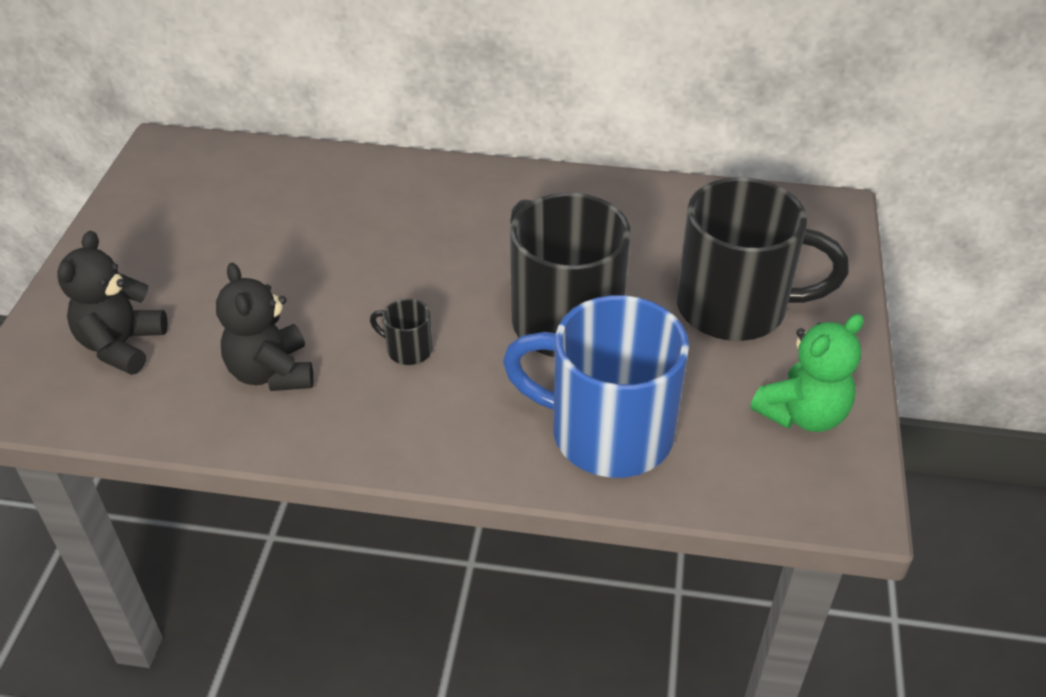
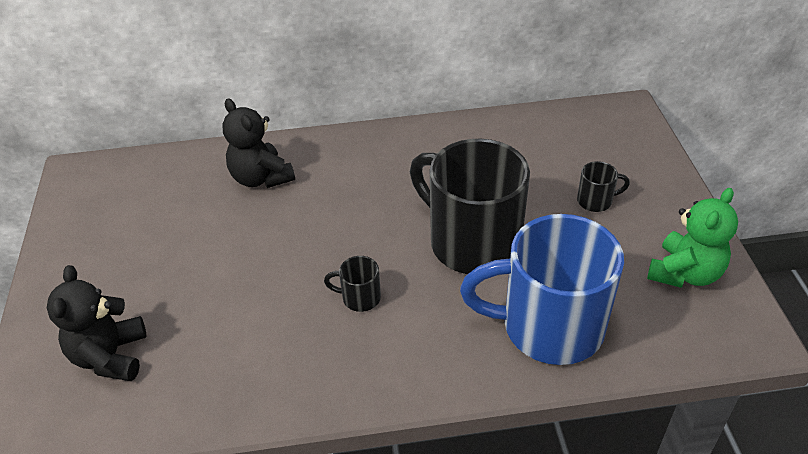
camera: 15 degrees left, 0 degrees up
black teddy bear [216,262,313,391] -> black teddy bear moved to [223,99,295,188]
black mug [676,177,849,341] -> black mug [577,161,630,212], size x0.40

